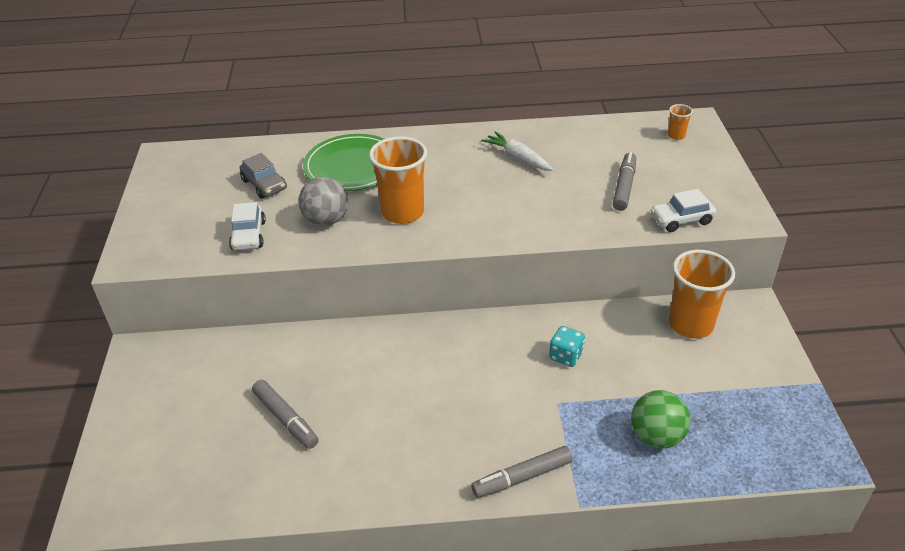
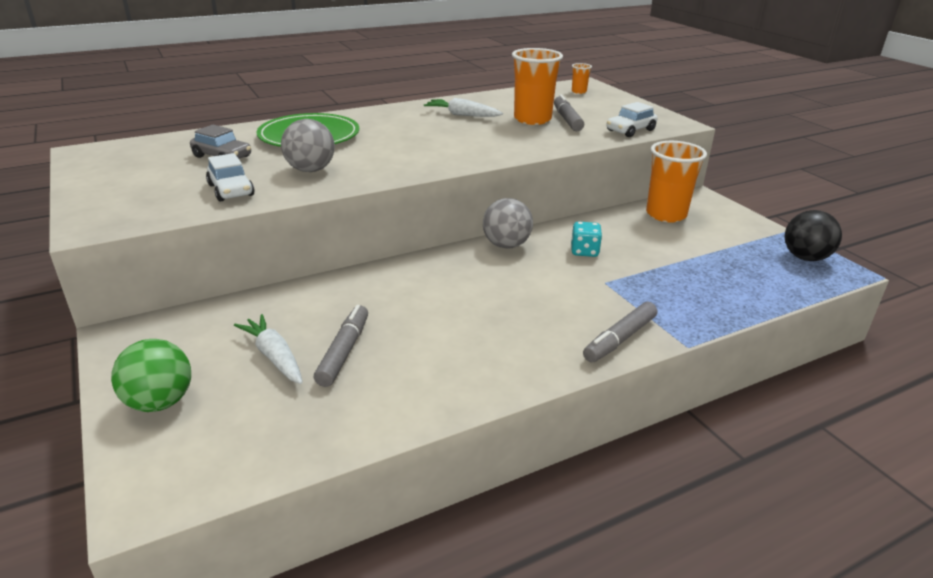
camera: 25 degrees left, 10 degrees down
grey marker [252,380,319,449] -> grey marker turned 105 degrees counterclockwise [314,305,368,387]
orange cup [369,136,427,224] -> orange cup moved to [512,48,563,125]
green ball [631,390,690,449] -> green ball moved to [111,339,191,412]
none -> white carrot [234,314,303,384]
none -> grey ball [483,198,533,249]
none -> black ball [784,210,842,261]

